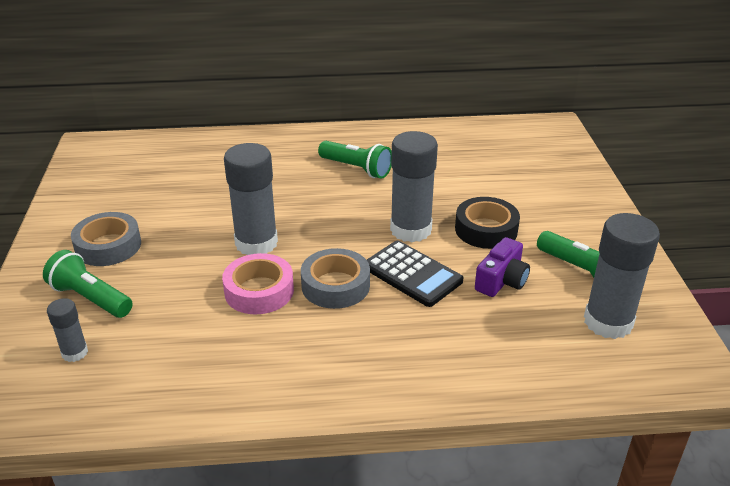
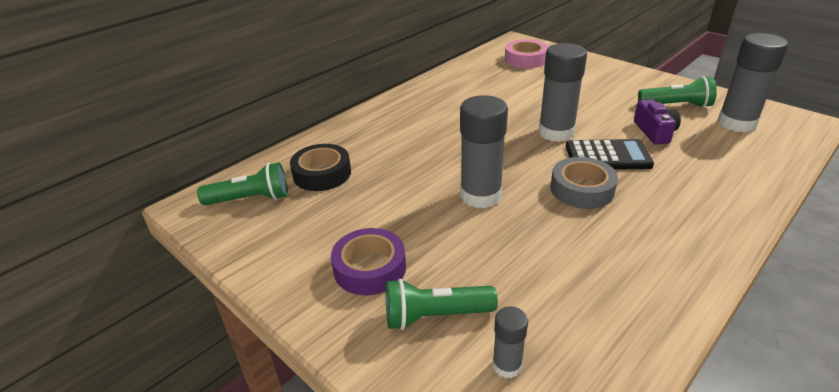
camera: 40 degrees left, 0 degrees up
grey tape [71,212,141,266] -> purple tape [331,228,406,295]
pink tape [222,253,294,314] -> pink tape moved to [505,39,548,69]
green flashlight [318,141,392,179] -> green flashlight moved to [197,162,288,205]
black tape [455,197,520,249] -> black tape moved to [290,144,351,191]

